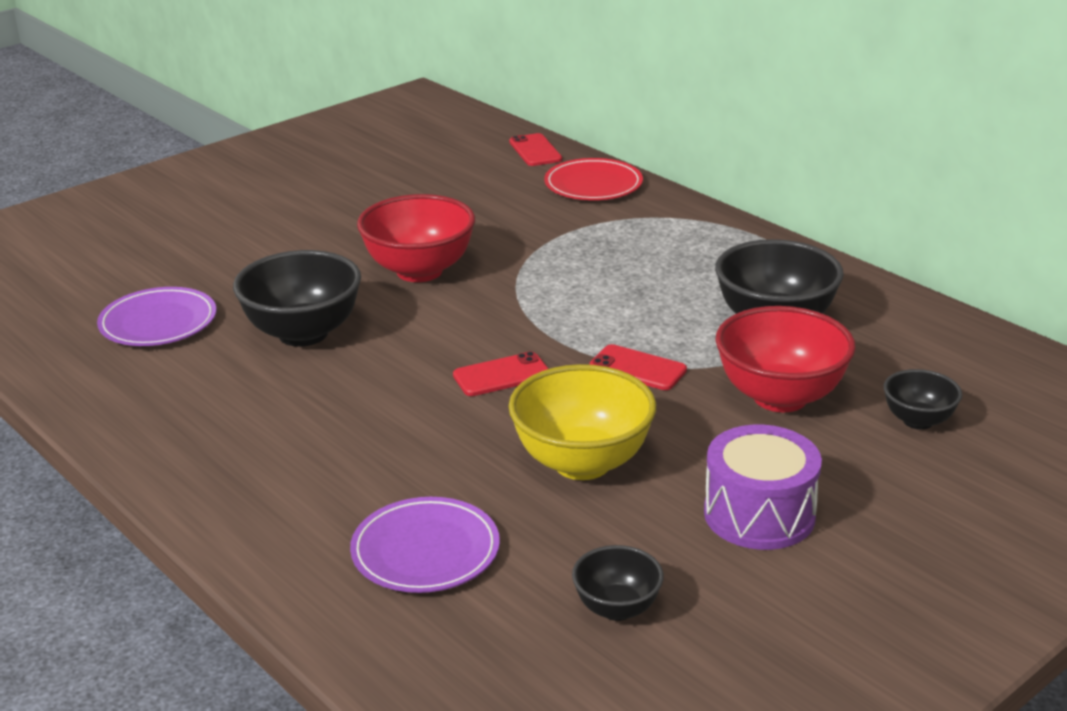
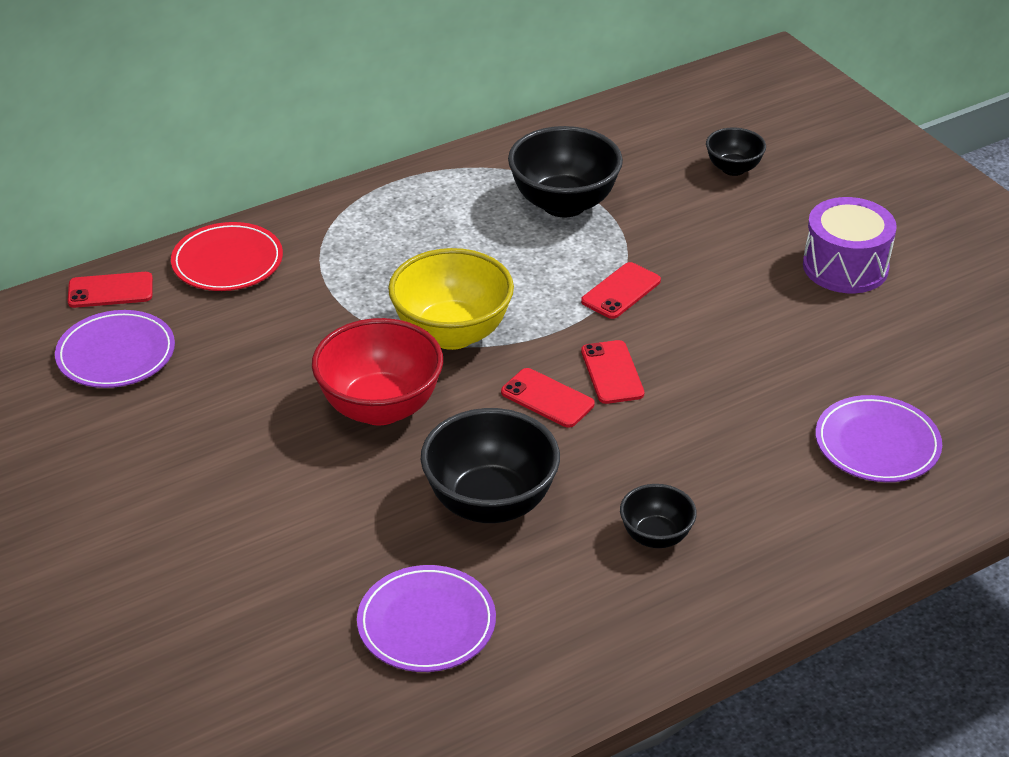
camera: 80 degrees left, 10 degrees up
yellow bowl [508,364,656,480] -> yellow bowl moved to [388,248,514,350]
black bowl [572,545,664,621] -> black bowl moved to [620,484,697,548]
red bowl [715,306,856,412] -> none
none -> purple plate [55,310,175,388]
none -> red phone [501,368,595,428]

